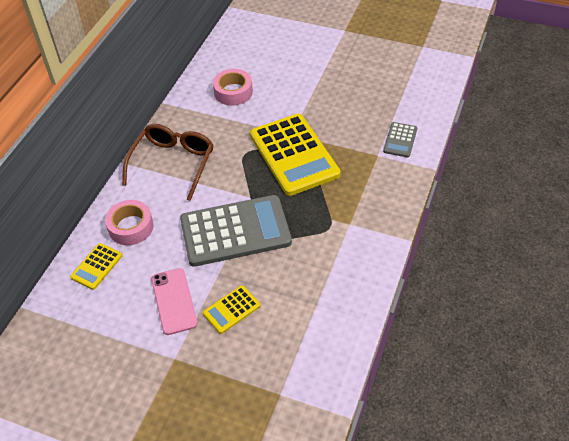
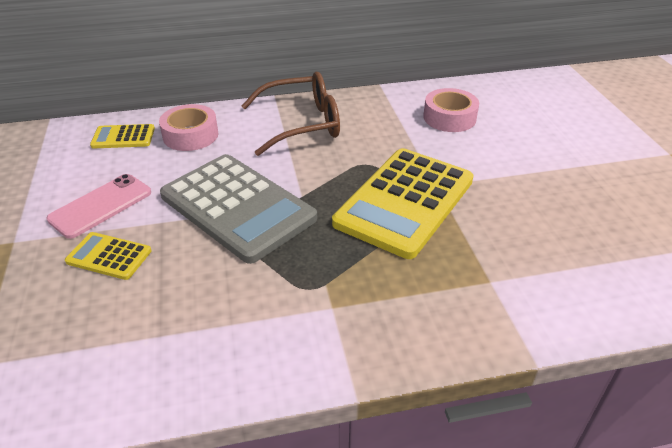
camera: 55 degrees right, 10 degrees down
grey calculator [383,122,417,158] -> none

